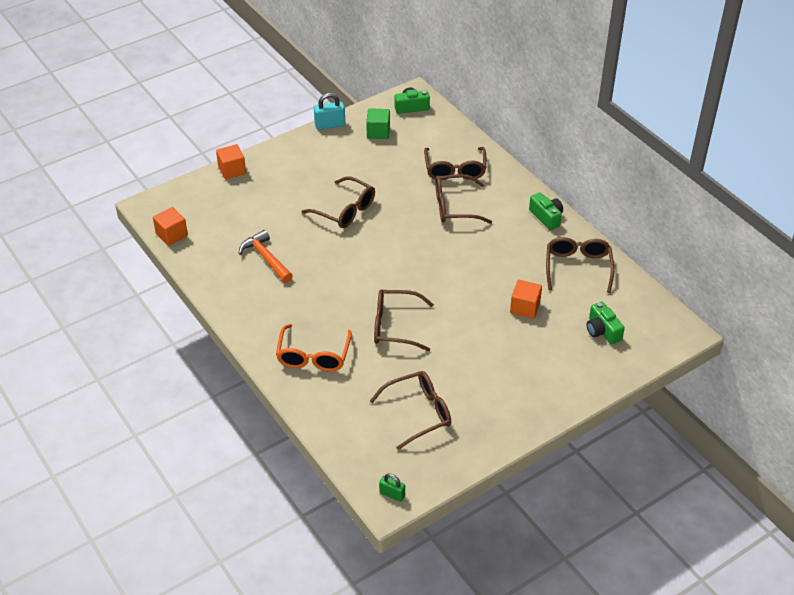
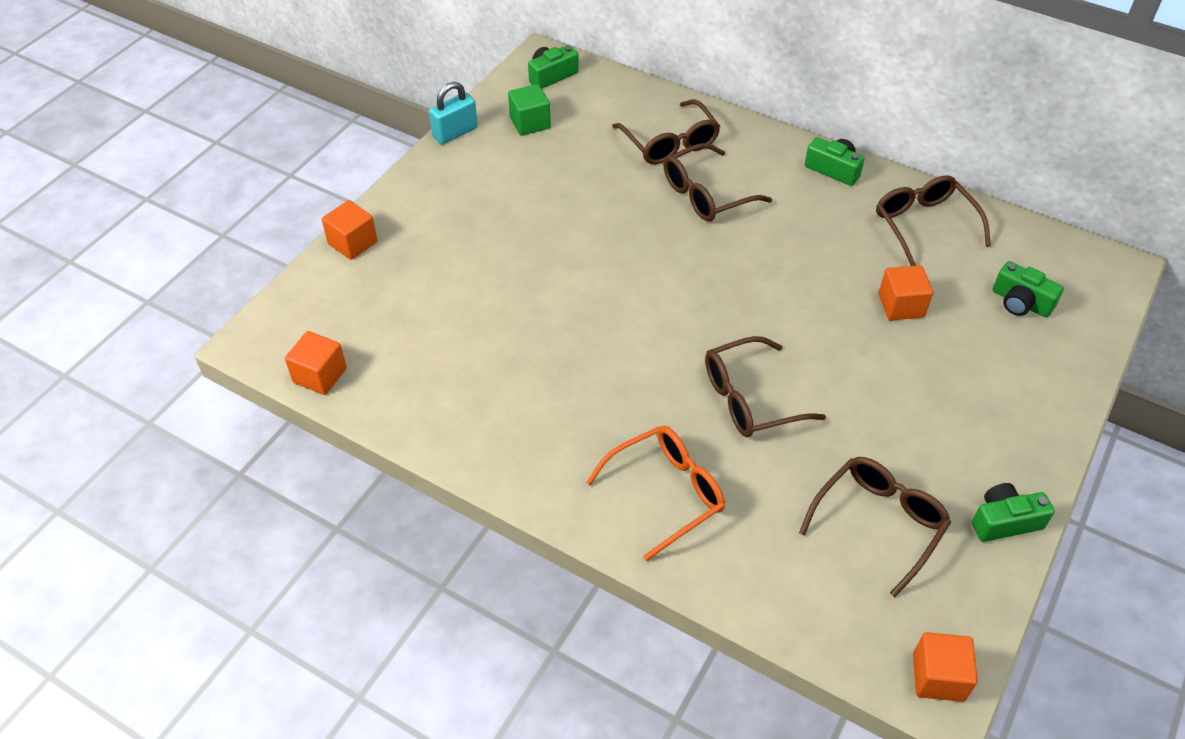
camera: 25 degrees left, 5 degrees up
orange hammer [239,230,293,283] -> none
orange glasses [276,324,352,371] -> orange glasses turned 105 degrees counterclockwise [586,426,725,562]
brown glasses [301,177,375,228] -> none
green padlock [379,474,405,502] -> orange cube [913,632,978,702]
none -> green camera [972,483,1055,542]

